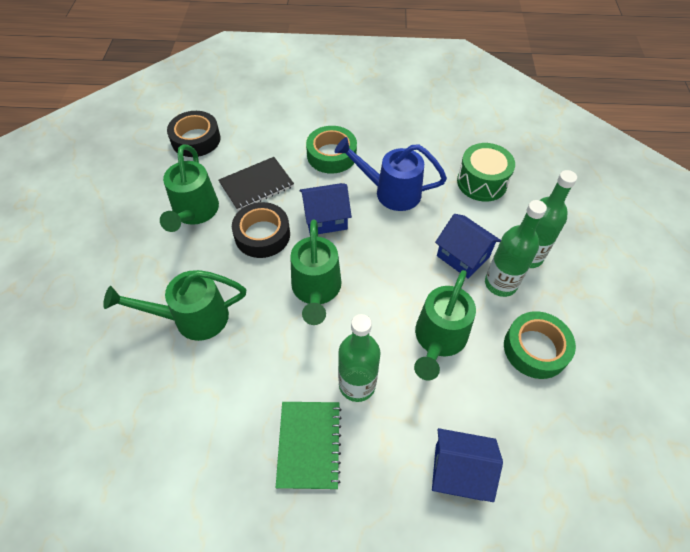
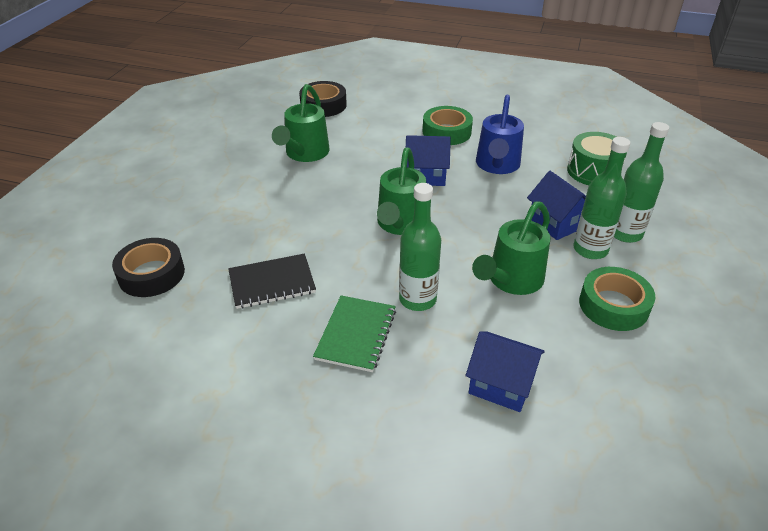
camera: 15 degrees right, 15 degrees down
green watering can [103,270,246,341] -> none
black notebook [218,157,294,211] -> black notebook moved to [228,254,316,309]
black tape [232,202,290,258] -> black tape moved to [112,238,185,297]
blue watering can [335,137,447,211] -> blue watering can turned 105 degrees counterclockwise [476,95,524,174]

